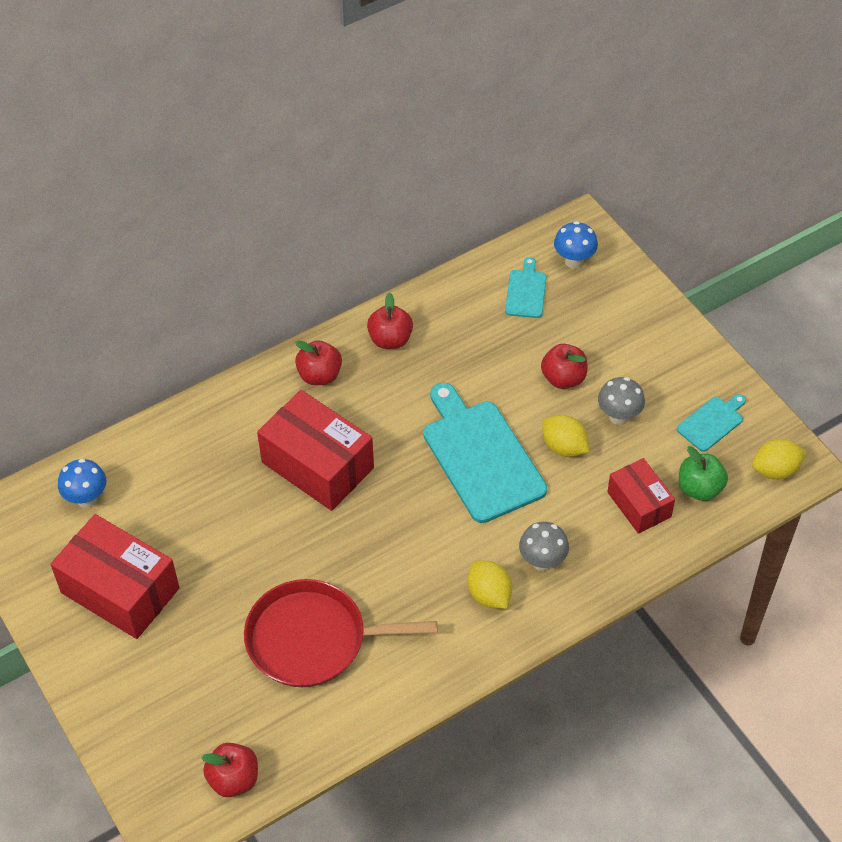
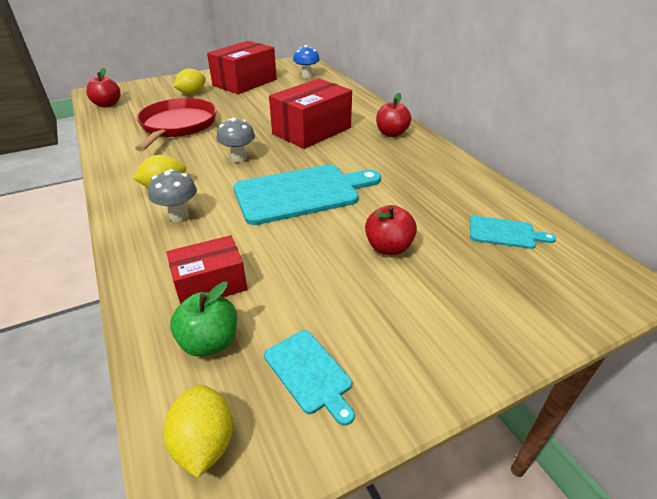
camera: 95 degrees right, 15 degrees down
red apple [367,293,413,349] -> none
yellow lemon [542,415,589,457] -> yellow lemon moved to [174,69,206,95]
blue mushroom [554,221,598,269] -> none
grey mushroom [598,377,645,425] -> grey mushroom moved to [216,118,255,162]

